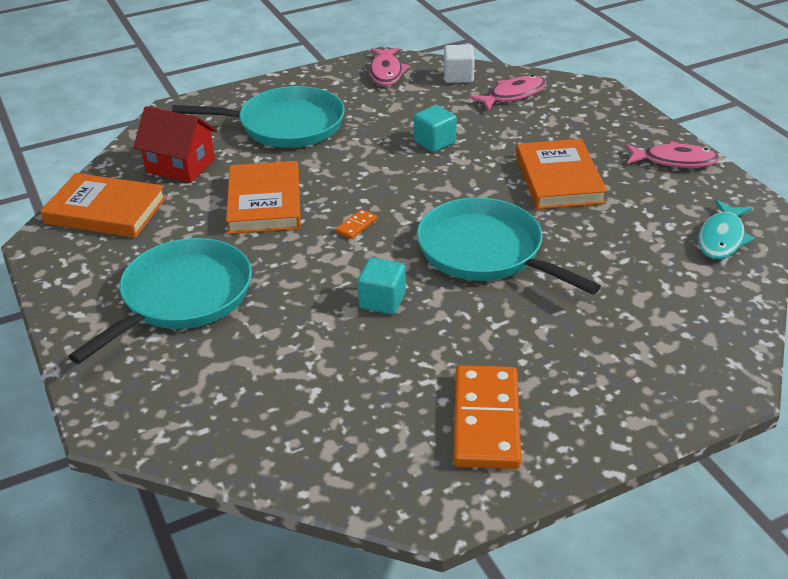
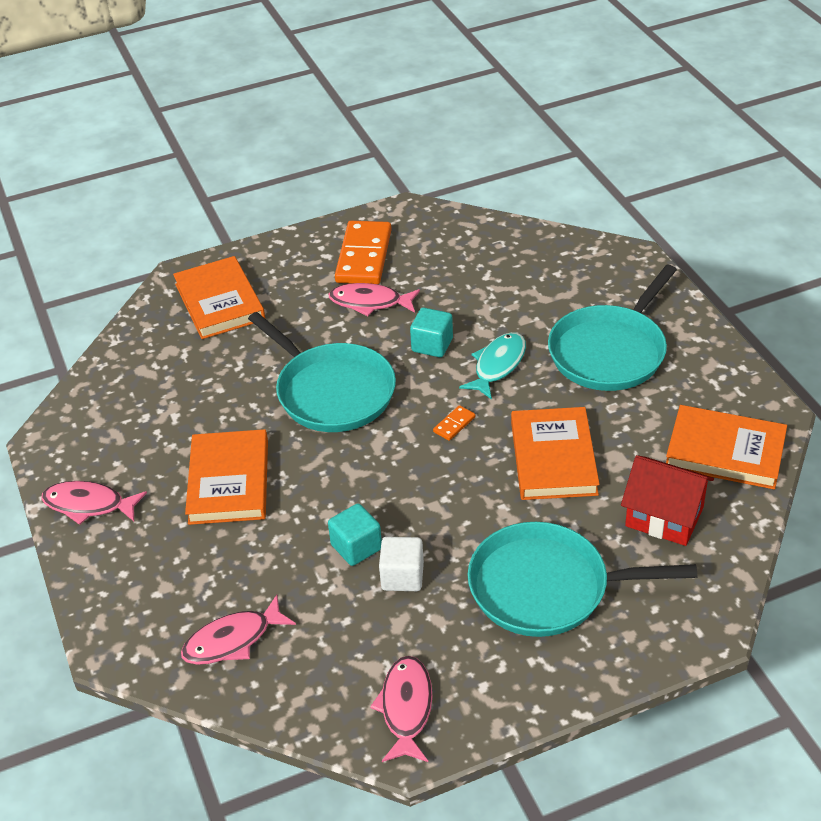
camera: 175 degrees left, 5 degrees up
white cube [444,45,475,83] -> white cube moved to [379,537,424,591]
turquoise fish [698,200,755,259] -> turquoise fish moved to [459,332,526,400]
none -> orange book [173,256,265,339]
none -> pink fish [328,283,420,316]

